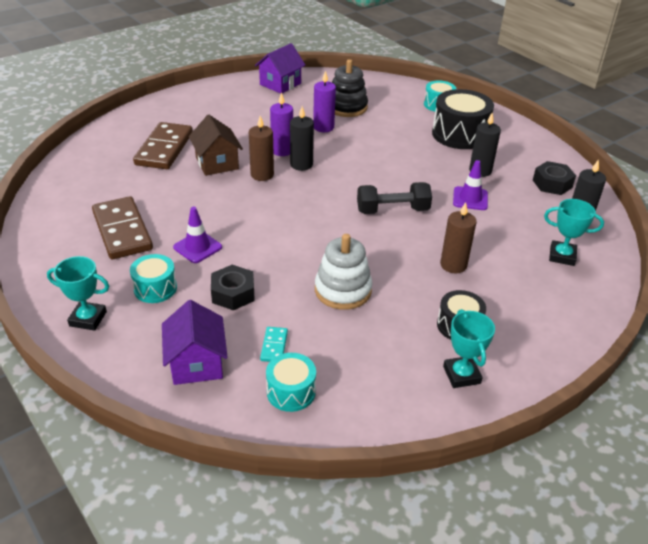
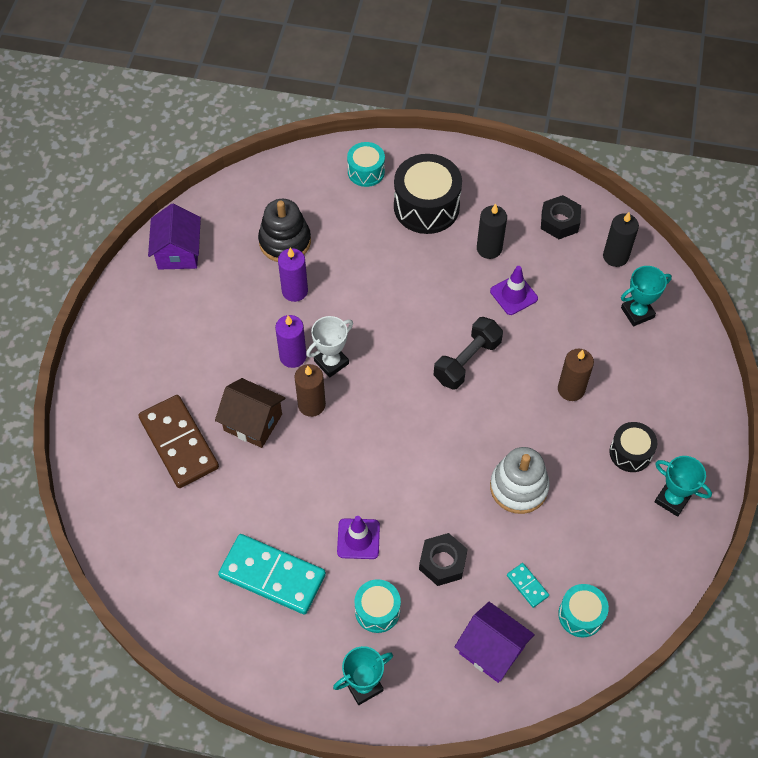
camera: 40 degrees left, 20 degrees up
brown domino [92,196,153,259] -> turquoise domino [218,534,326,614]
black candle [290,106,314,171] -> white trophy [306,316,353,378]

